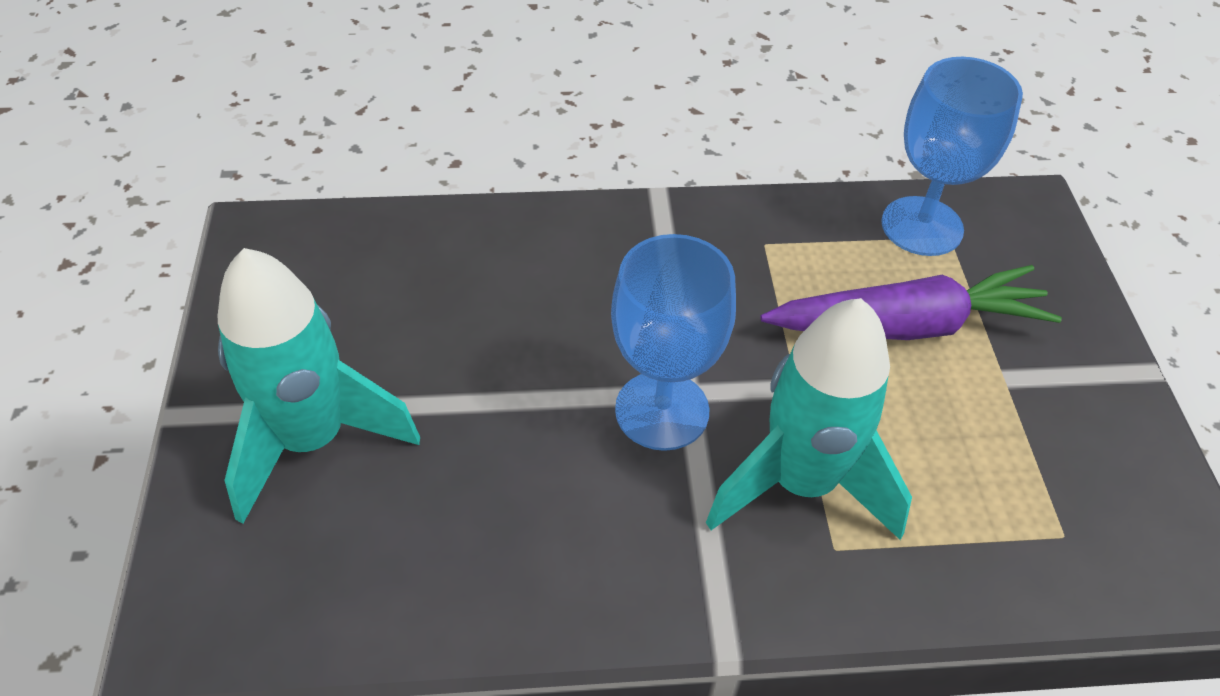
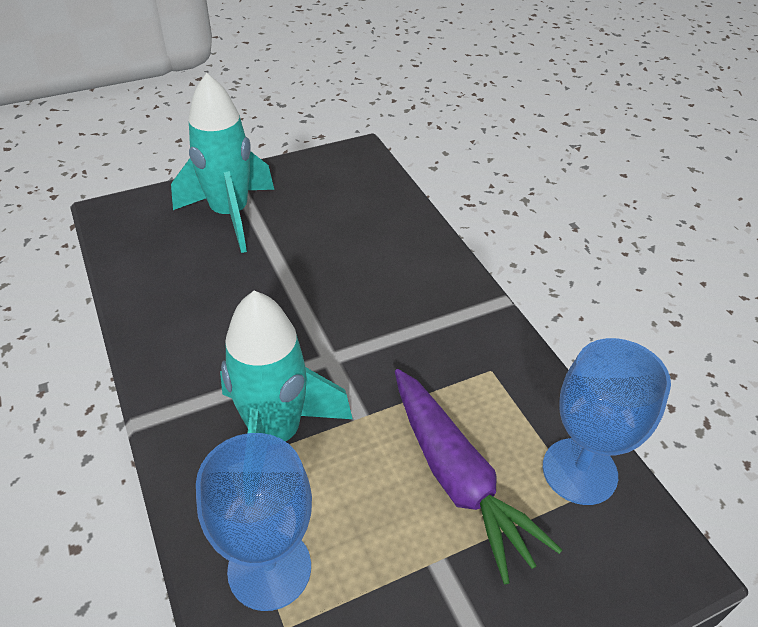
camera: 70 degrees right, 5 degrees down
blue goblet [611,234,736,451] -> blue goblet moved to [196,433,312,611]

